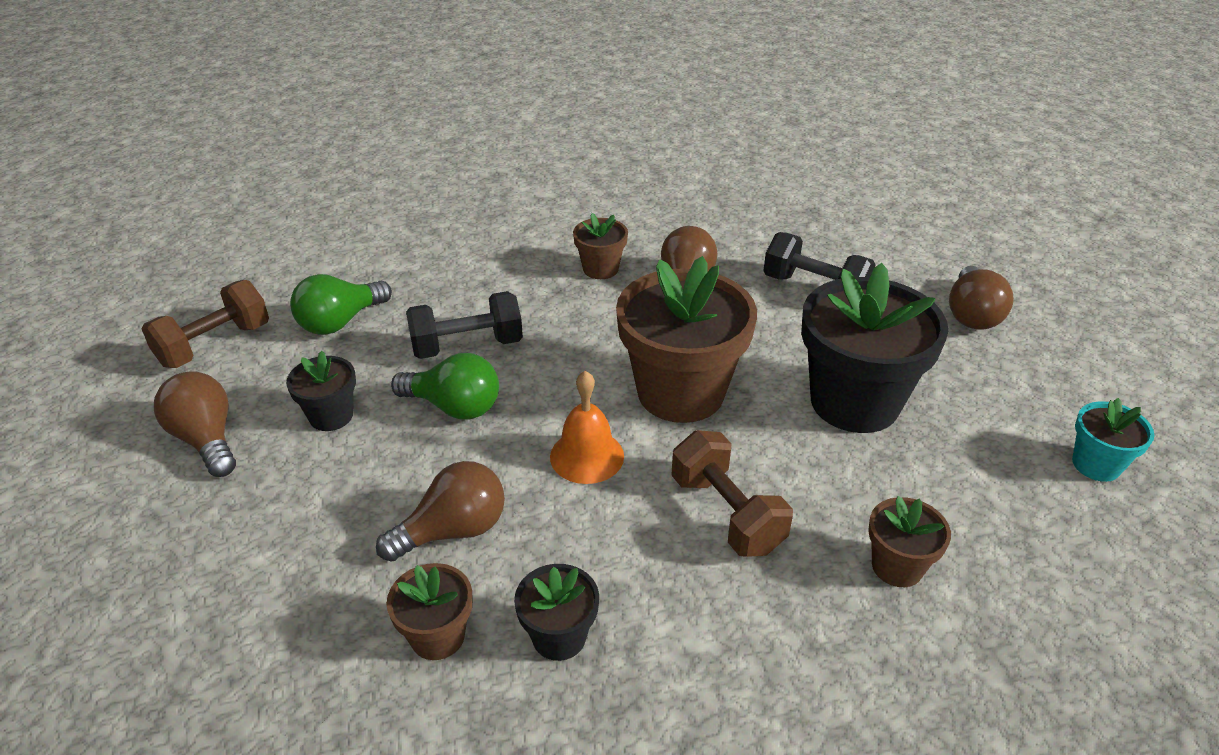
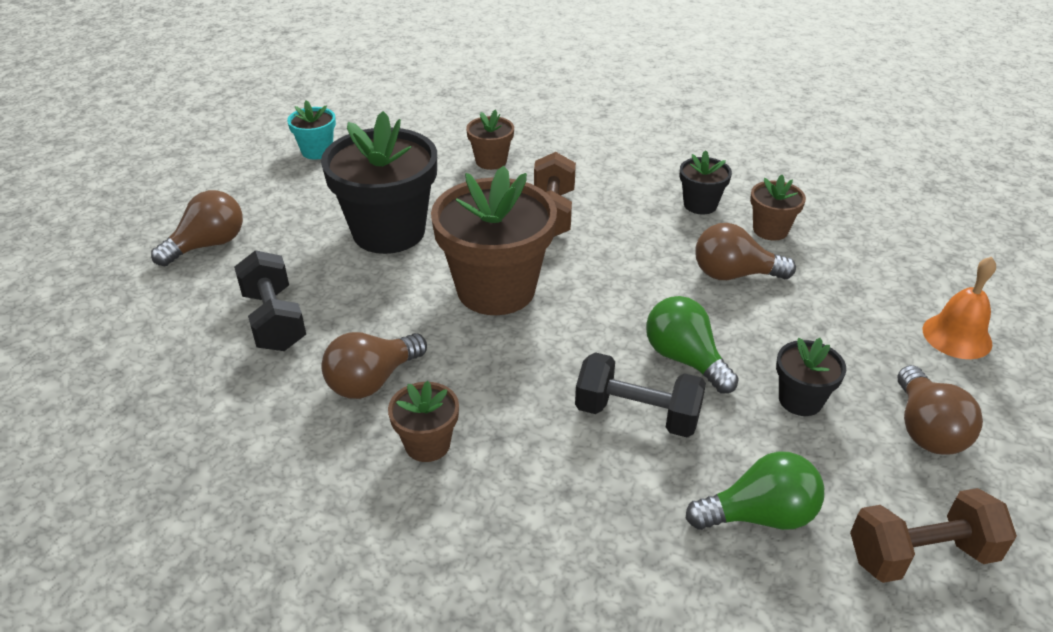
camera: 145 degrees left, 0 degrees up
orange bell [550,371,624,484] -> orange bell moved to [922,257,996,359]

